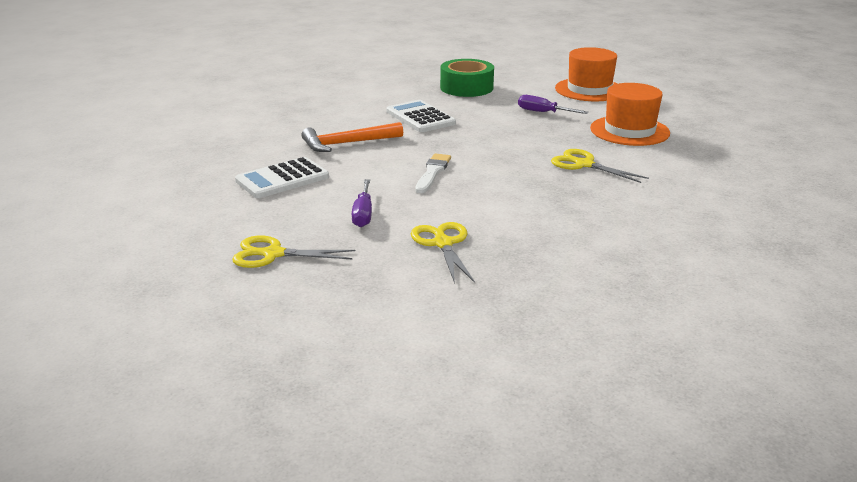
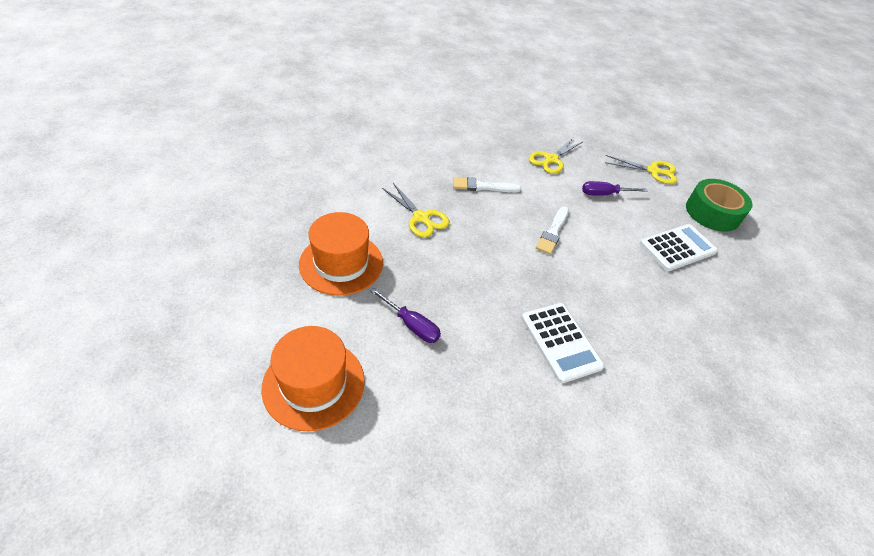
camera: 175 degrees left, 20 degrees up
orange hammer [301,122,403,152] -> none
purple screwdriver [351,179,372,227] -> purple screwdriver turned 105 degrees counterclockwise [582,181,648,195]
yellow scissors [411,222,475,284] -> yellow scissors turned 45 degrees clockwise [529,138,582,174]
green tape [440,59,494,97] -> green tape moved to [686,179,753,232]
none -> white brush [453,177,521,192]

